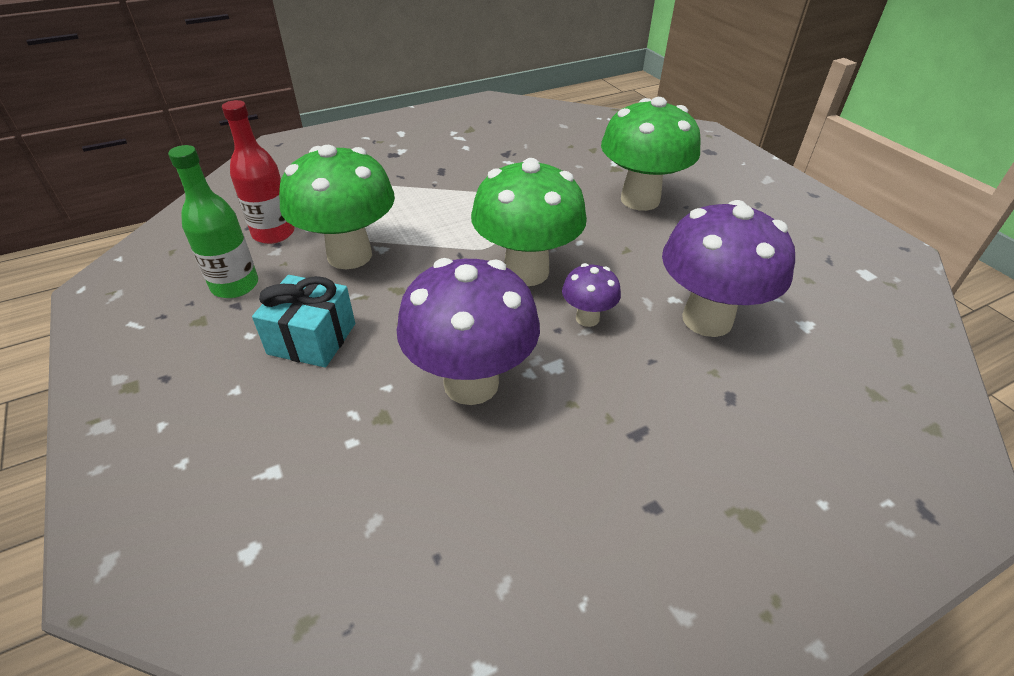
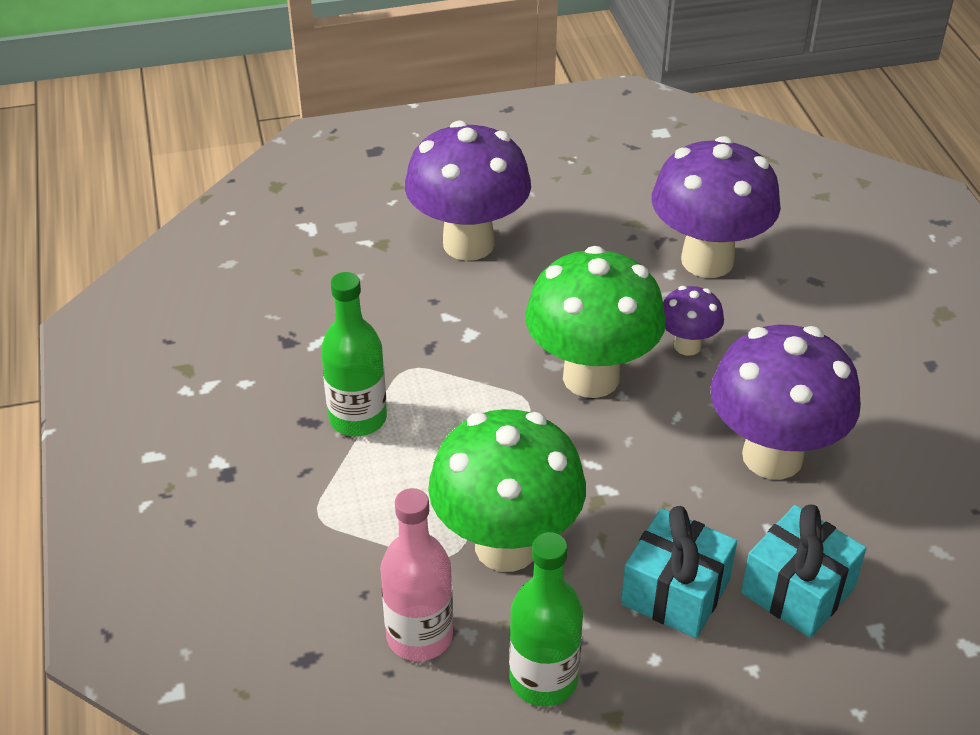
camera: 75 degrees left, 0 degrees up
red bottle [222,100,295,244] -> pink bottle [380,488,453,661]
green mushroom [601,97,701,211] -> purple mushroom [405,121,531,261]
none -> green bottle [321,272,387,436]
none -> turquoise gift [741,504,866,638]

